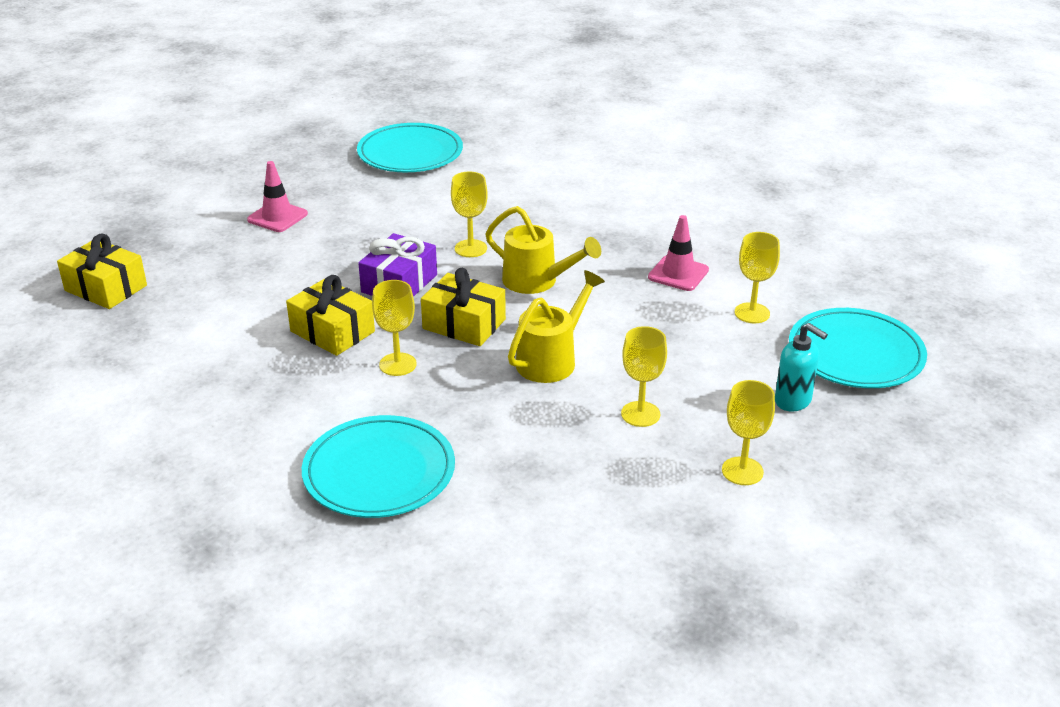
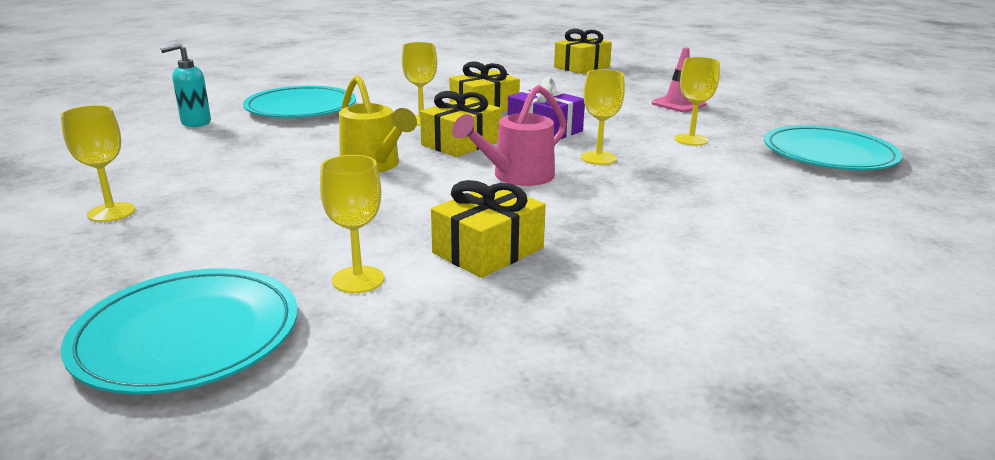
camera: 105 degrees right, 10 degrees down
yellow watering can [485,206,601,294] -> pink watering can [452,85,567,186]
yellow goblet [621,326,667,427] -> yellow goblet moved to [674,57,720,146]
pink traffic cone [648,215,709,291] -> yellow gift [431,180,546,278]
turquoise soap dispenser [775,323,828,411] -> turquoise soap dispenser moved to [160,43,211,127]

